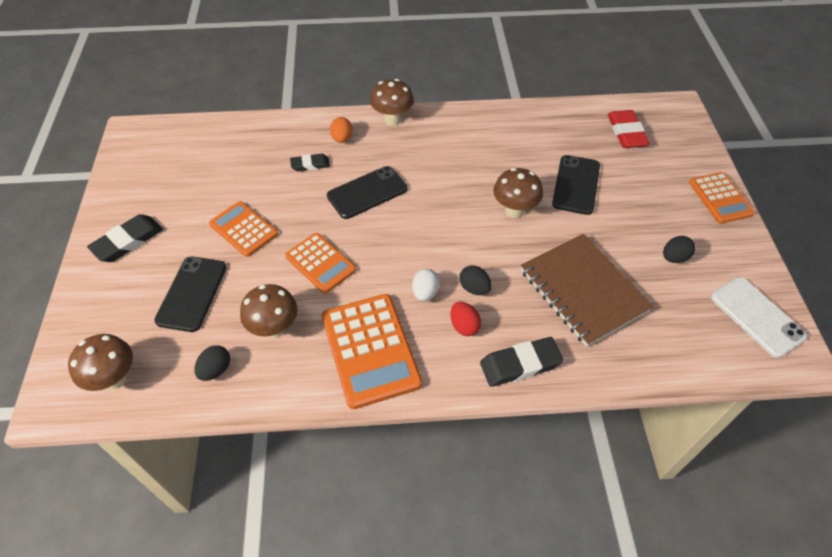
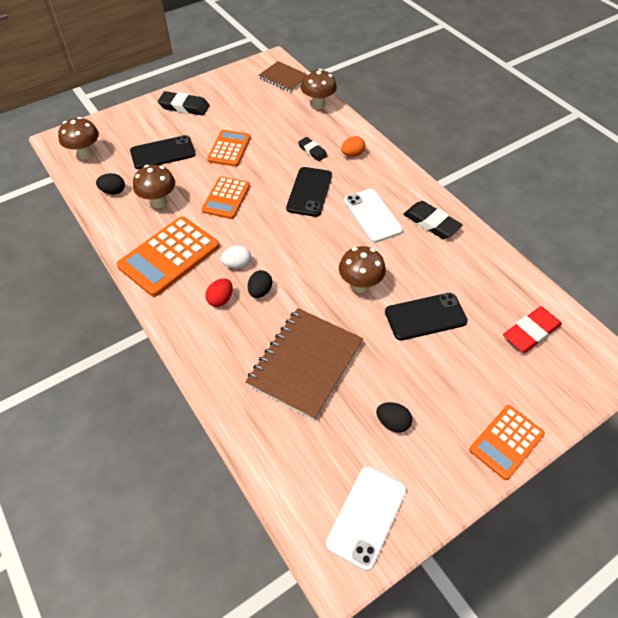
camera: 60 degrees right, 0 degrees up
black phone [327,166,407,219] -> black phone turned 75 degrees clockwise [286,167,332,217]
brown mushroom [370,79,414,126] -> brown mushroom moved to [301,69,337,109]
black eraser [480,337,564,387] -> black eraser moved to [403,201,463,239]
none -> brown notebook [258,61,306,92]
none -> white phone [344,189,403,243]

